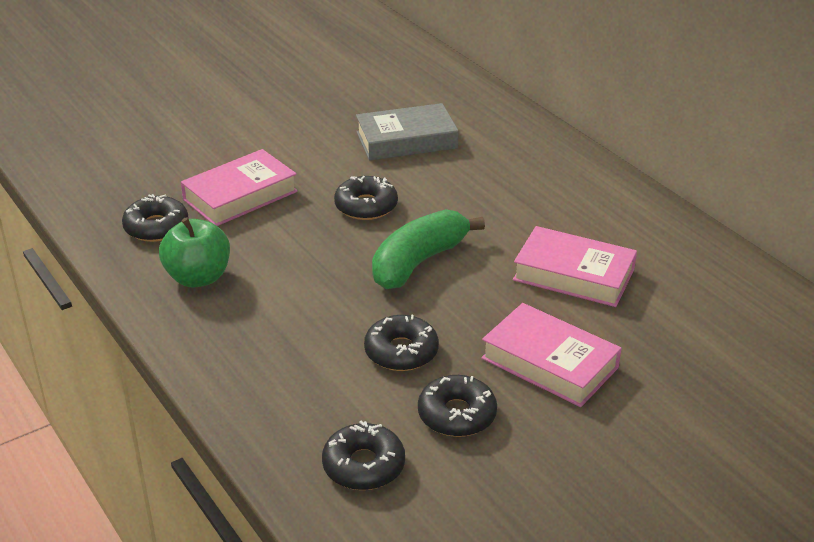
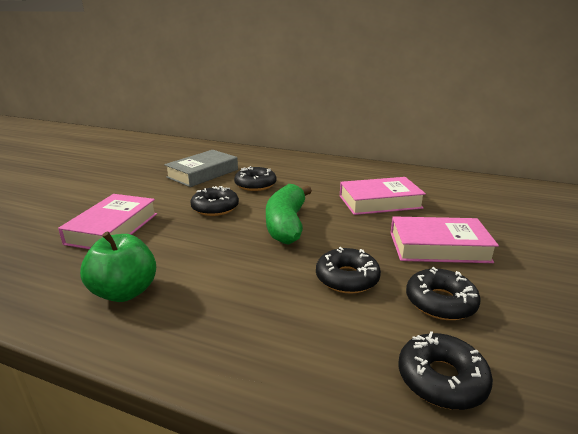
camera: 35 degrees left, 10 degrees down
black donut [122,194,188,242] -> black donut moved to [234,166,276,191]

